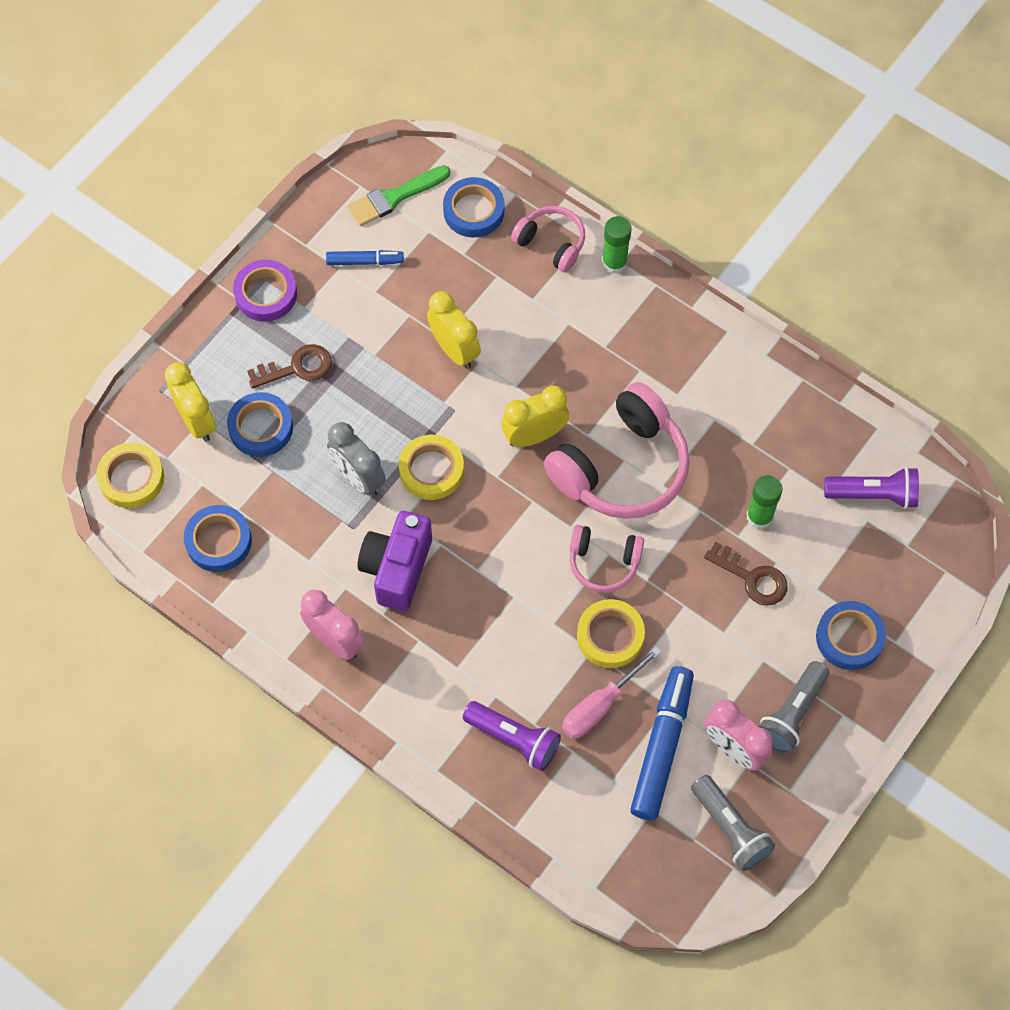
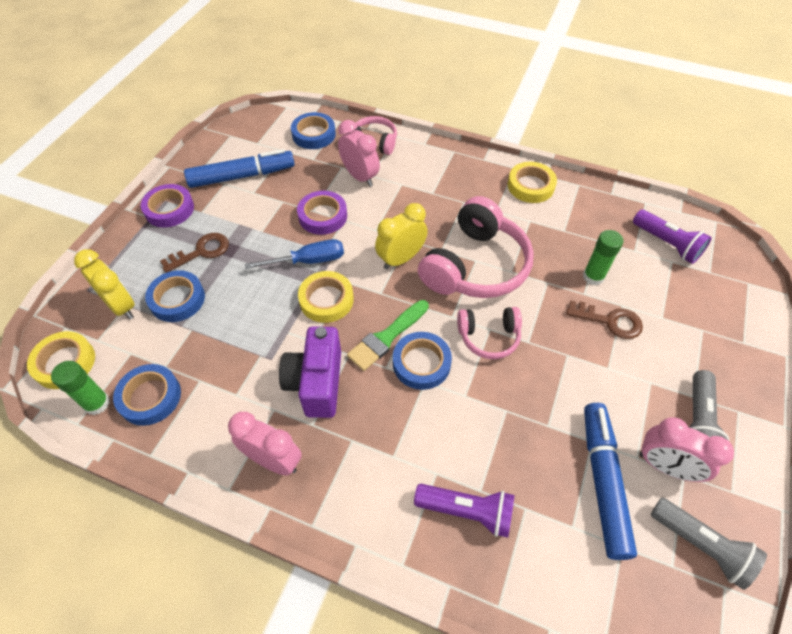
camera: 15 degrees left, 10 degrees down
blue marker [326,250,404,265] -> blue marker [184,149,295,188], size x1.83
grey clock [327,422,386,496] -> none
green brush [348,165,451,226] -> green brush moved to [347,300,429,371]
yellow clock [427,291,481,369] -> purple tape [297,191,347,235]
pink screwdriver [562,646,661,739] -> none
yellow tape [577,599,645,668] -> yellow tape moved to [508,162,557,203]
green glue stick [602,216,632,274] -> green glue stick moved to [51,361,110,415]
blue tape [816,601,886,670] -> blue tape moved to [393,332,452,390]
purple flashlight [824,467,919,509] -> purple flashlight turned 60 degrees clockwise [633,210,712,264]
none -> blue screwdriver [245,239,344,269]
none -> pink clock [338,120,380,187]

